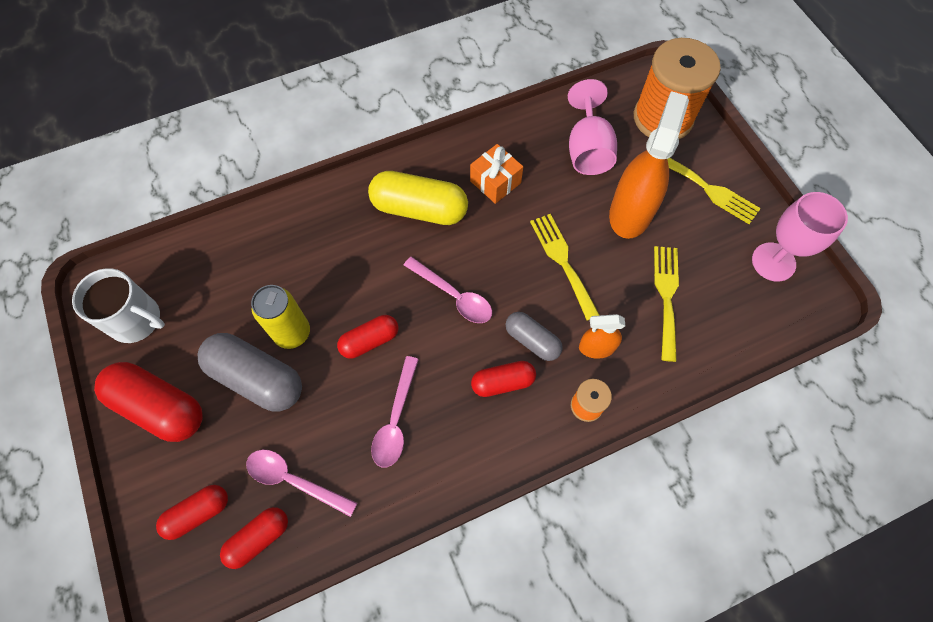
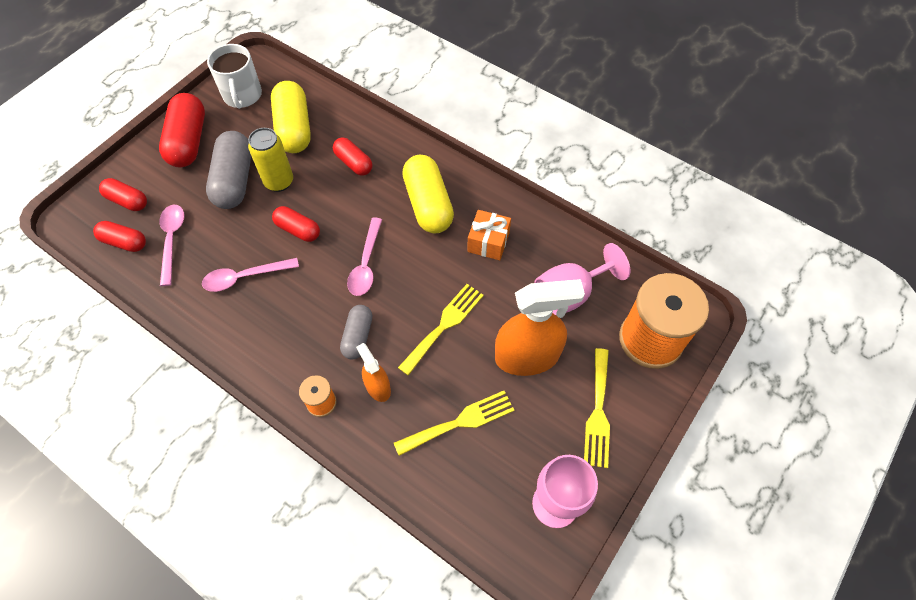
camera: 60 degrees right, 5 degrees down
red capsule [471,361,536,397] -> red capsule moved to [333,137,372,176]
none -> yellow capsule [271,81,311,153]

